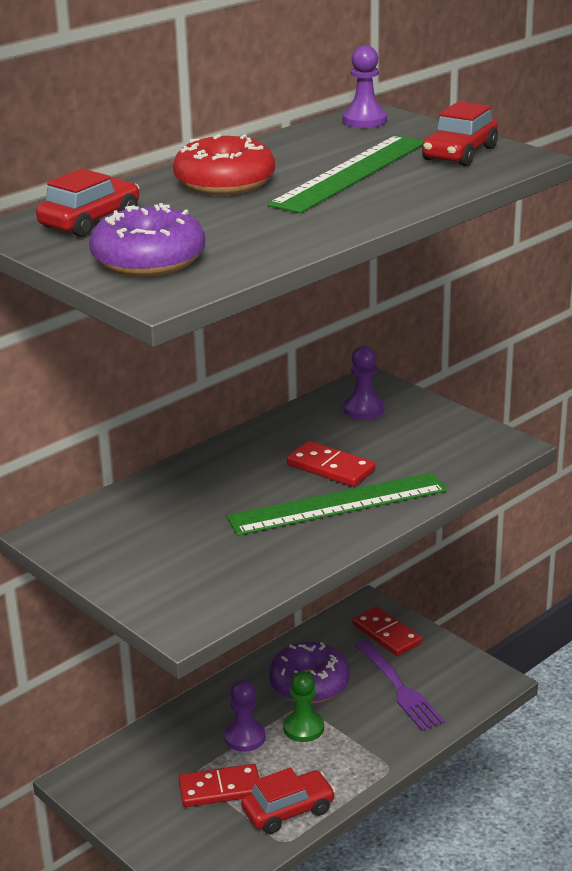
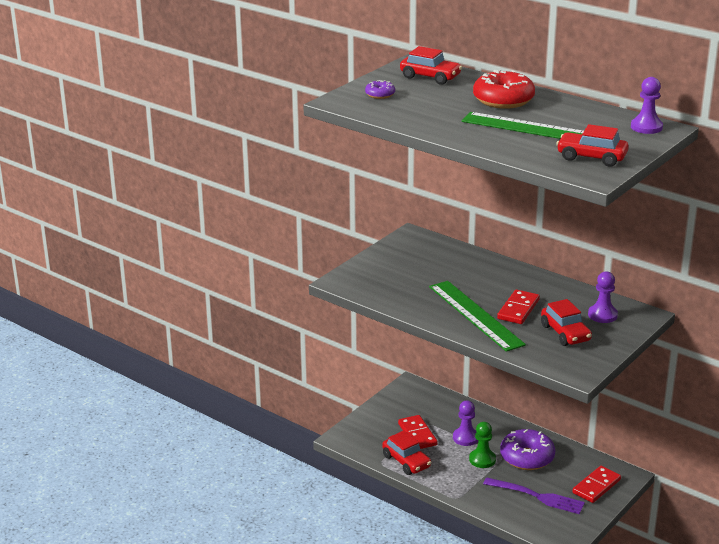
camera: 80 degrees right, 0 degrees up
purple donut [89,203,205,277] -> purple donut [365,80,395,99], size x0.50
purple fork [356,640,445,731] -> purple fork turned 120 degrees counterclockwise [483,477,585,514]
none -> red car [541,299,592,346]

